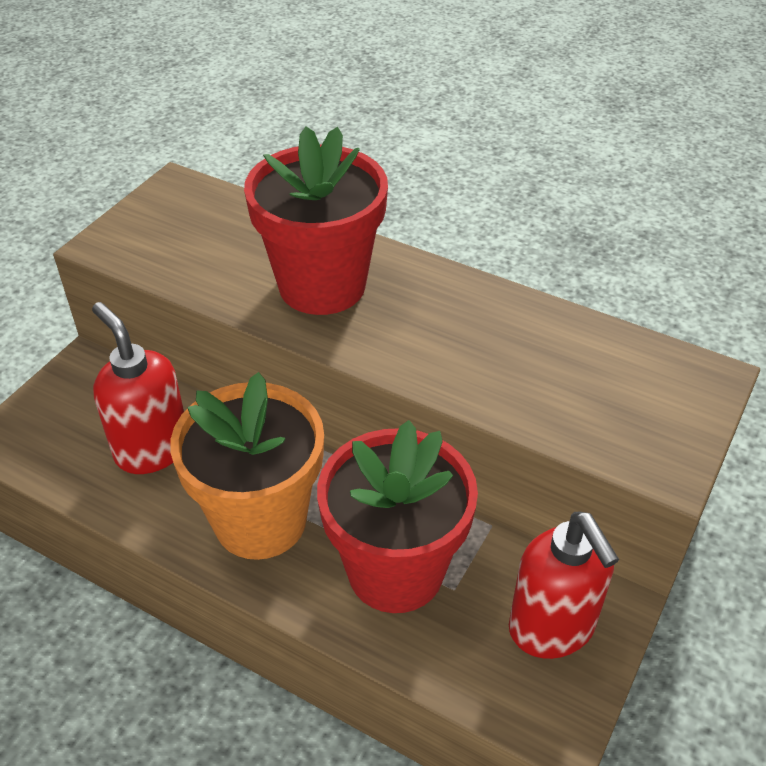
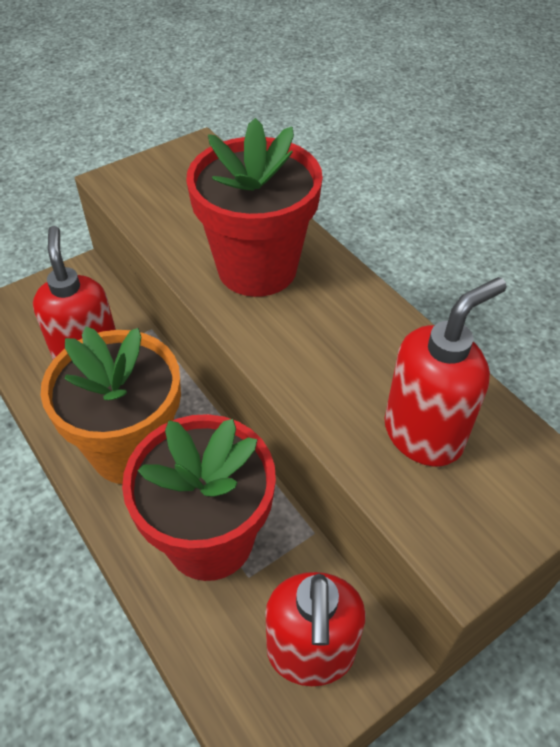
camera: 25 degrees right, 5 degrees up
none -> red soap dispenser [384,277,507,466]

